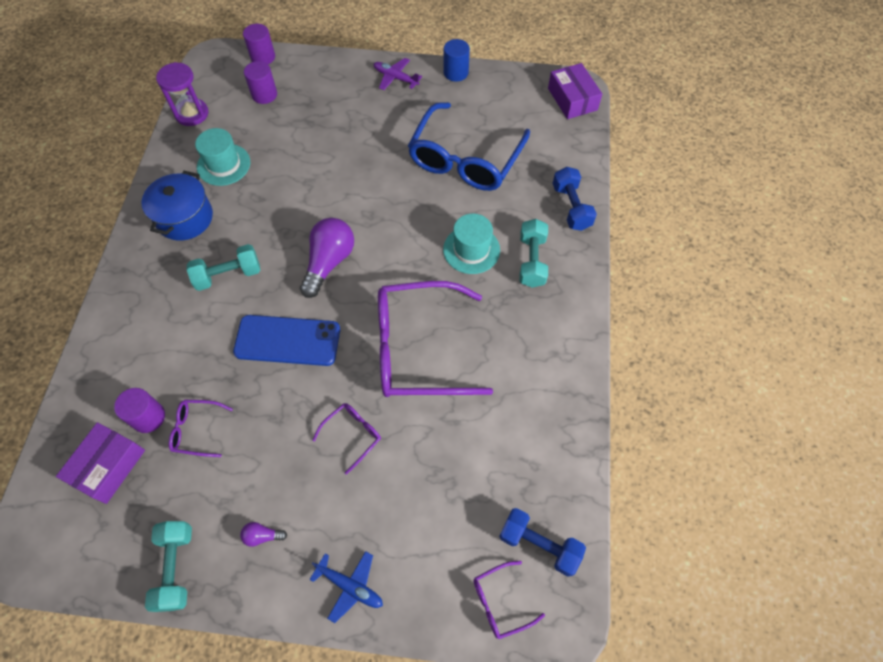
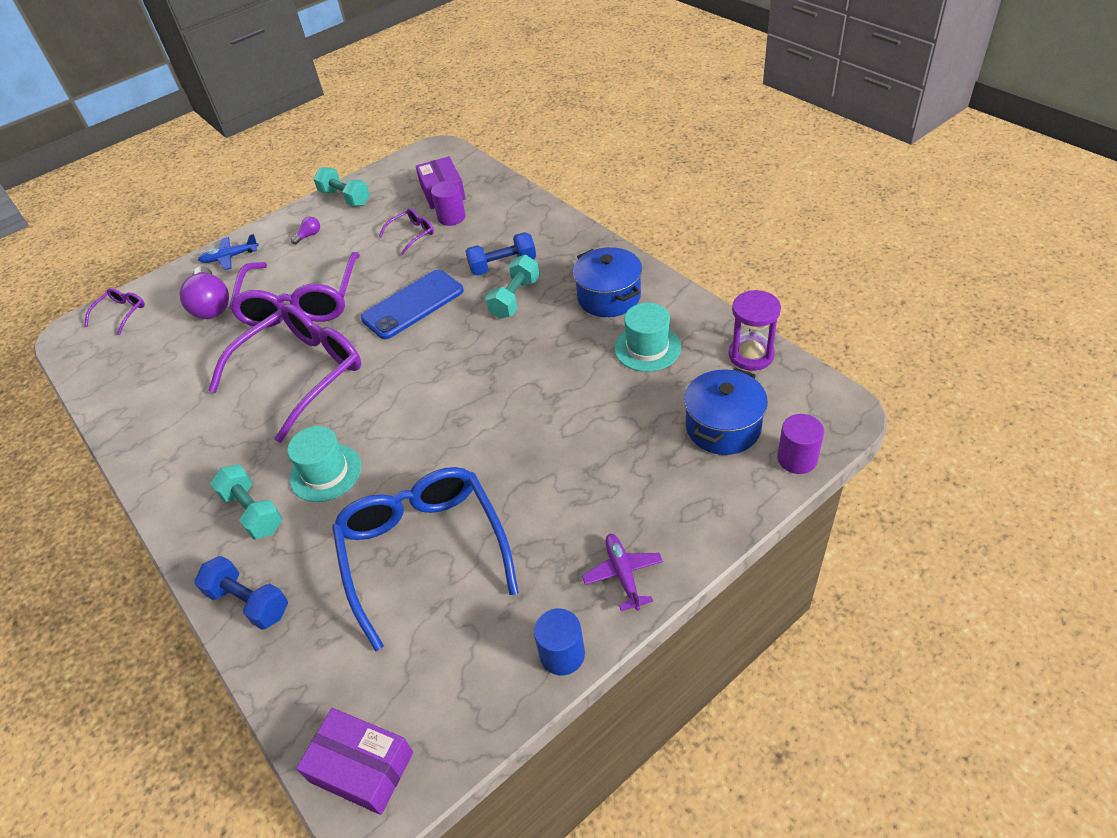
camera: 140 degrees right, 15 degrees down
purple cylinder [244,61,277,104] -> blue pot [684,368,768,455]
purple light bulb [300,218,354,298] -> purple light bulb moved to [180,266,229,319]
purple glasses [312,403,381,475] -> purple glasses [229,252,360,327], size x2.31
purple plane [374,58,422,90] -> purple plane turned 90 degrees counterclockwise [582,534,663,611]
blue dumbbell [499,508,586,576] -> blue dumbbell moved to [465,232,536,276]

